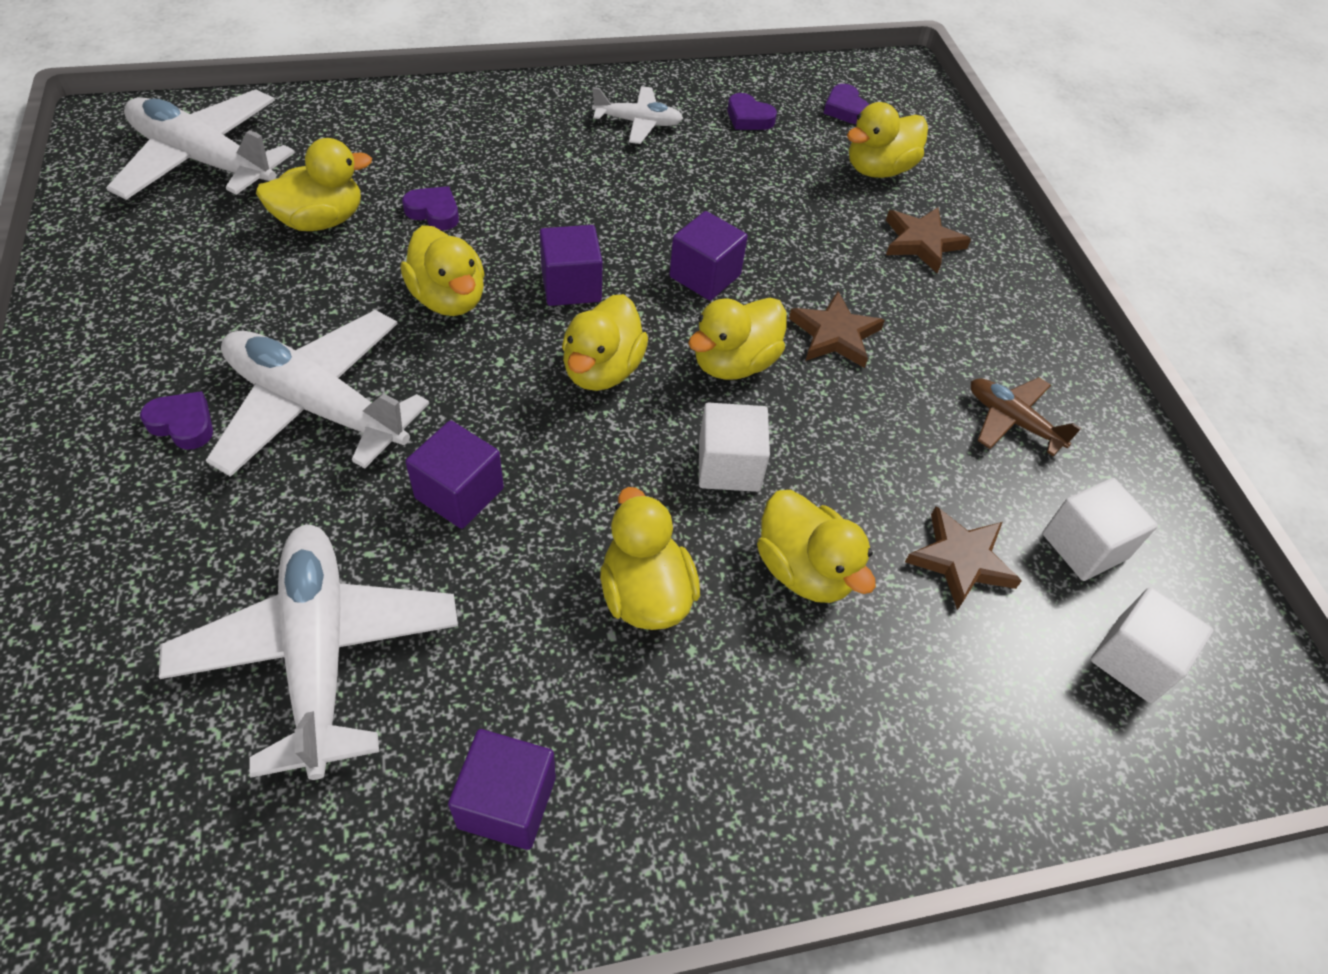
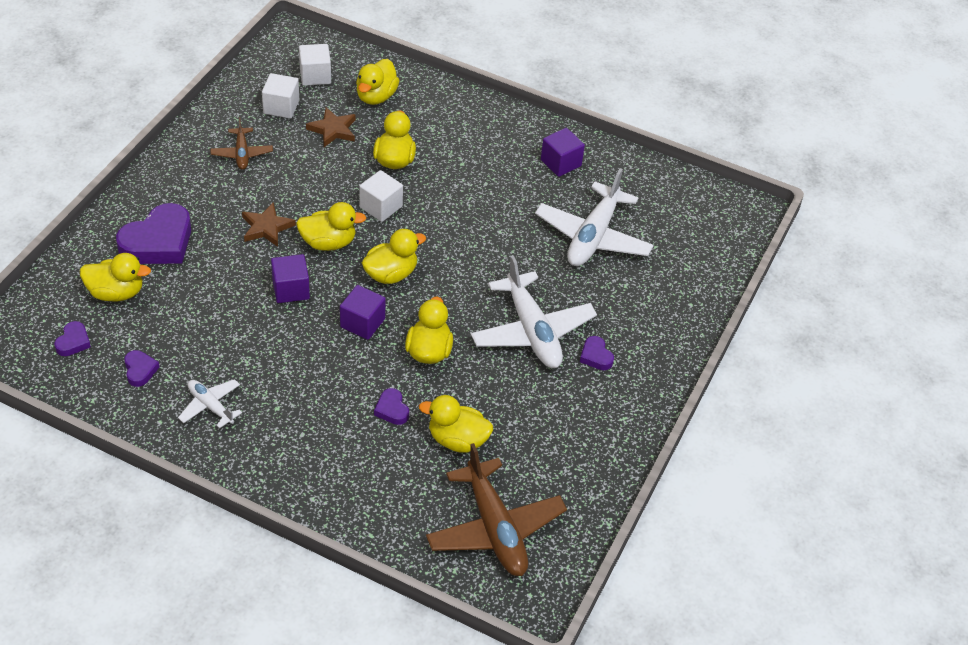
camera: 140 degrees left, 5 degrees down
white plane [106,89,294,200] -> brown plane [426,443,567,576]
purple cube [405,420,504,529] -> none
yellow duck [600,487,700,630] -> yellow duck moved to [356,59,400,105]
brown star [886,207,971,274] -> purple heart [116,203,191,264]

